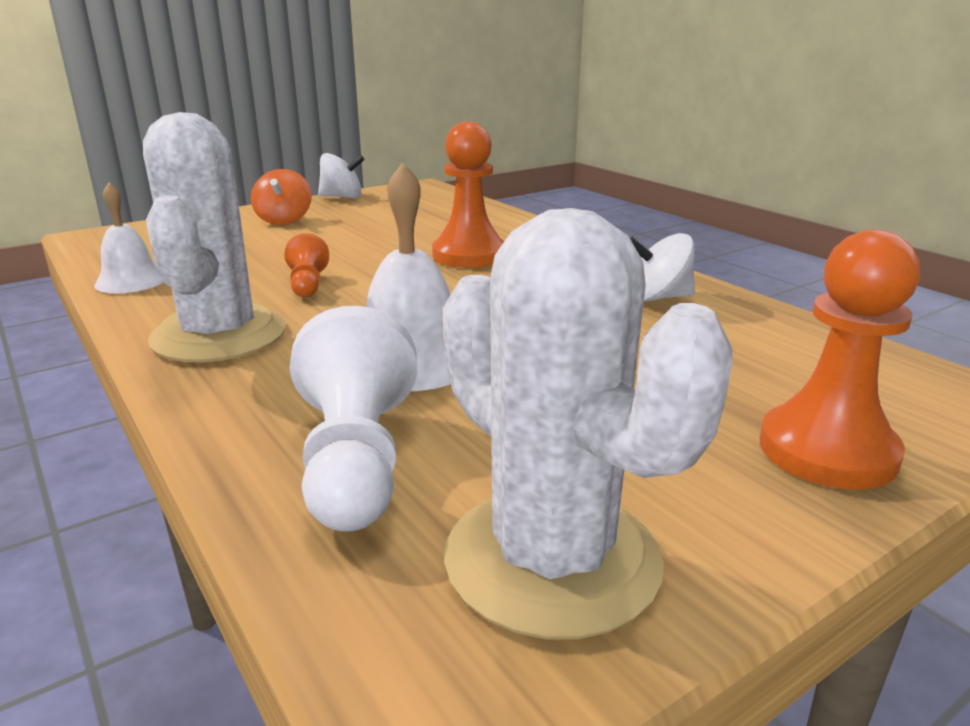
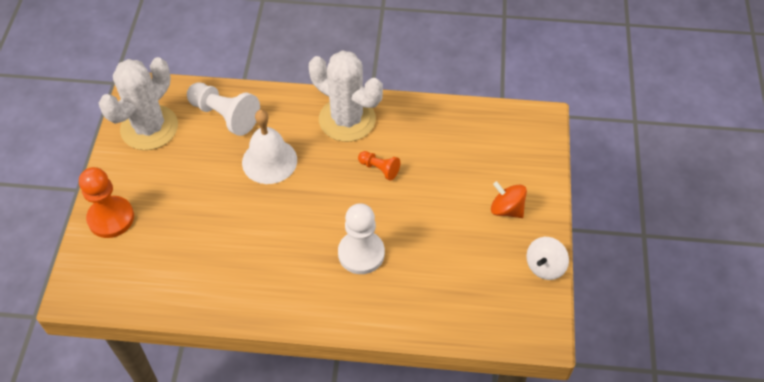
camera: 130 degrees right, 30 degrees up
white bell [94,182,163,293] -> none
orange pawn [432,121,504,268] -> white pawn [338,203,385,274]
white cactus [443,208,733,639] -> white cactus turned 60 degrees counterclockwise [99,57,178,150]
white spinning top [630,233,695,302] -> none

